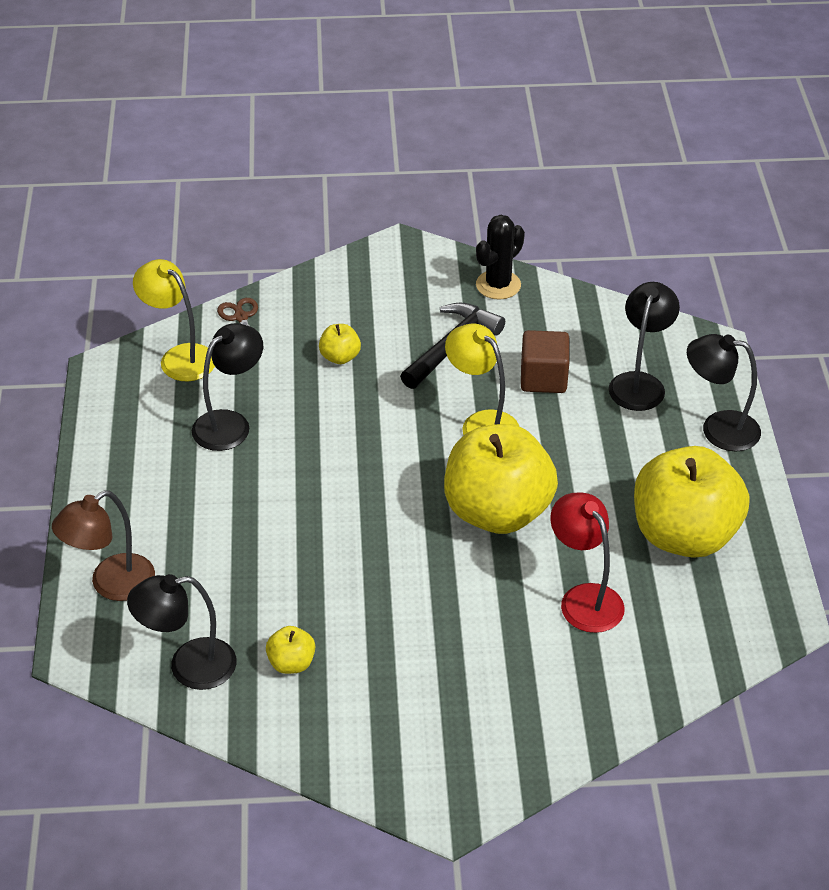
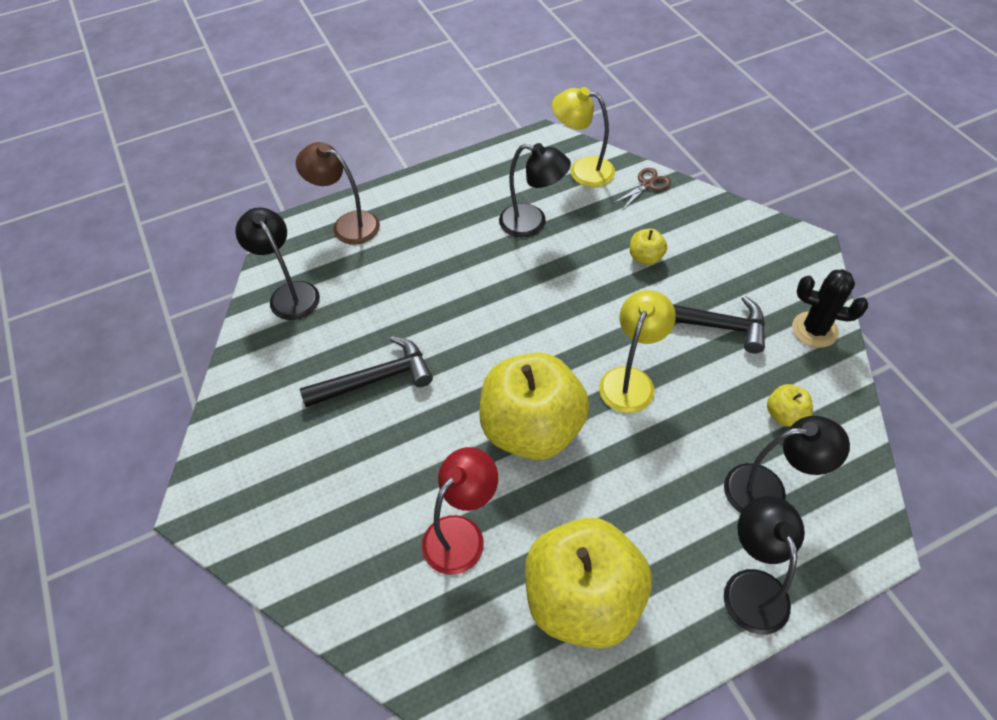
camera: 70 degrees right, 10 degrees up
yellow lamp [133,259,215,381] -> yellow lamp turned 90 degrees counterclockwise [552,87,615,187]
yellow apple [266,626,315,674] -> yellow apple moved to [767,384,813,427]
brown cube [521,330,570,393] -> none
none -> black hammer [300,336,433,408]

